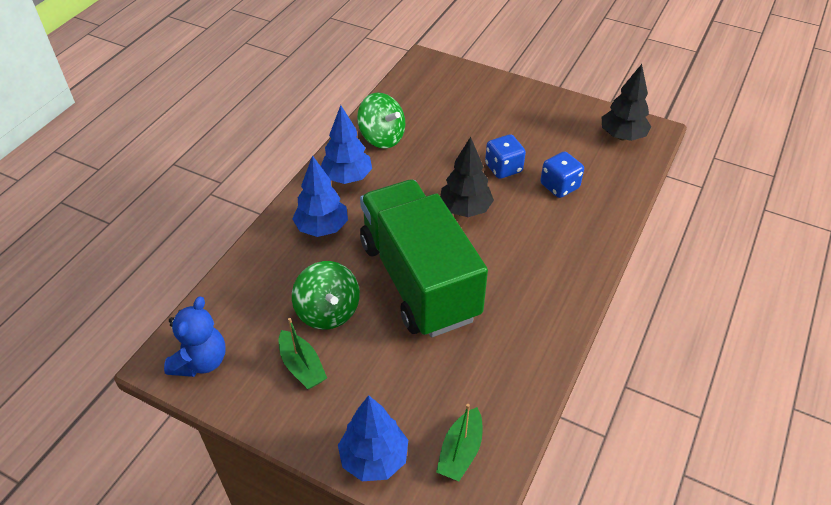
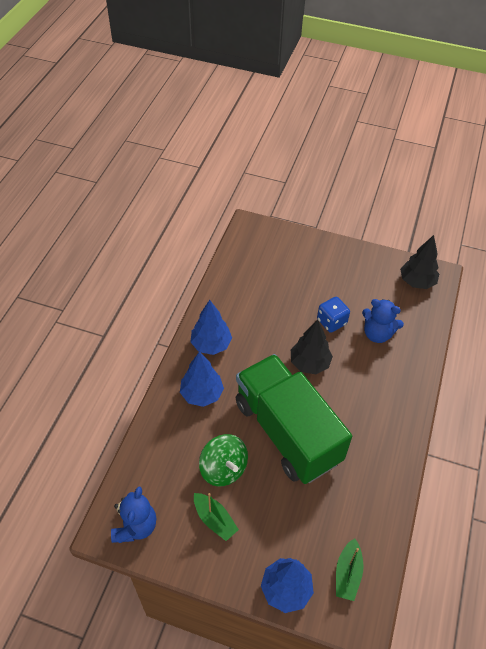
camera: 10 degrees left, 5 degrees up
green spinning top [357,93,405,148] -> none
blue dice [540,151,584,198] -> blue teddy bear [362,299,404,343]

